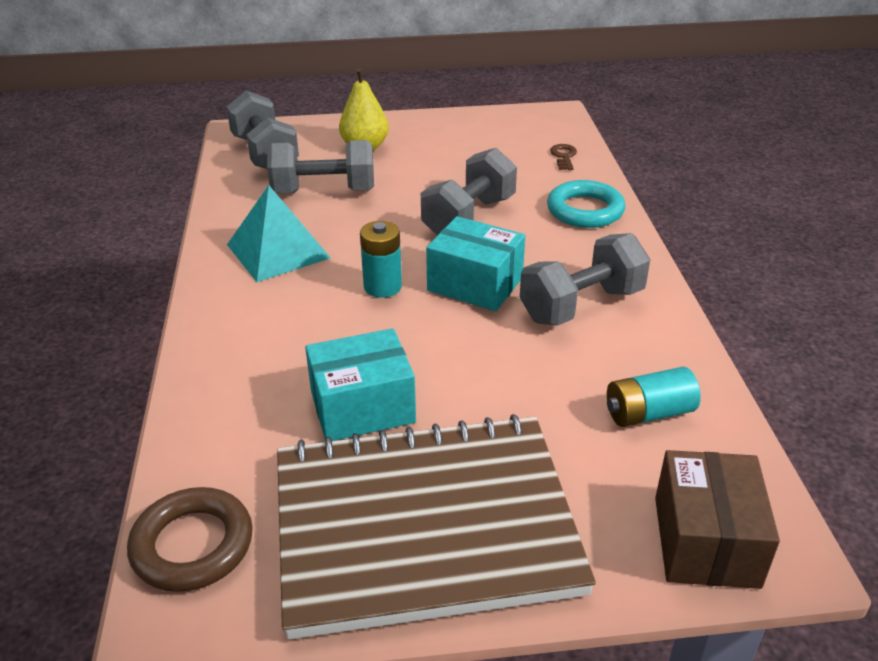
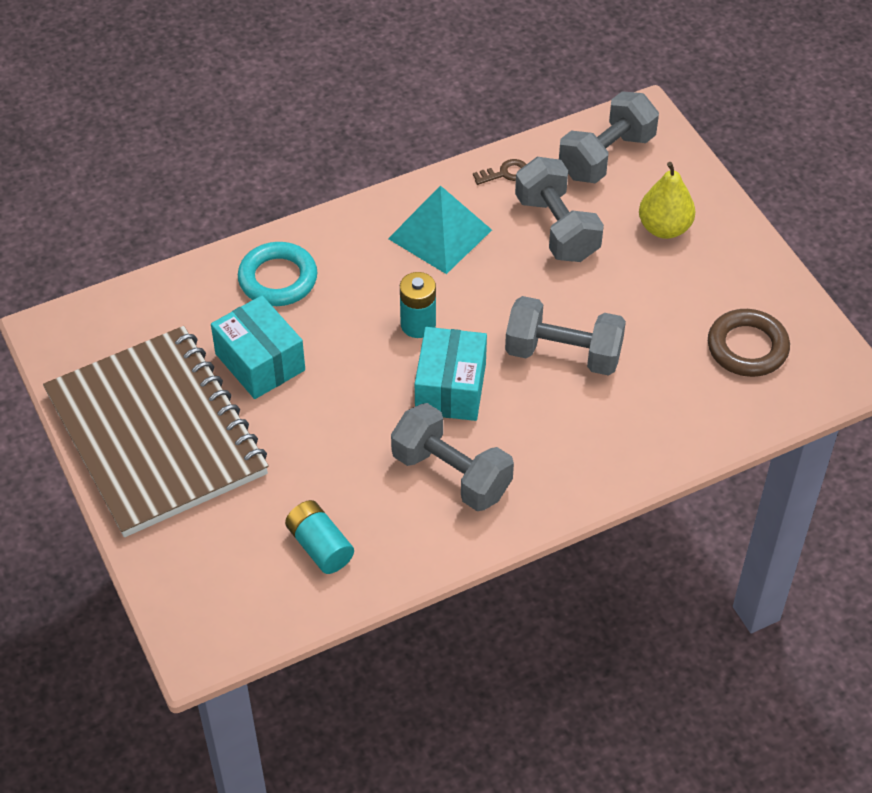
camera: 70 degrees right, 15 degrees up
brown ring [127,487,253,592] -> brown ring moved to [708,309,790,377]
turquoise ring [547,180,625,228] -> turquoise ring moved to [238,242,318,306]
brown key [550,144,577,170] -> brown key moved to [473,159,526,185]
brown box [655,450,780,589] -> none

